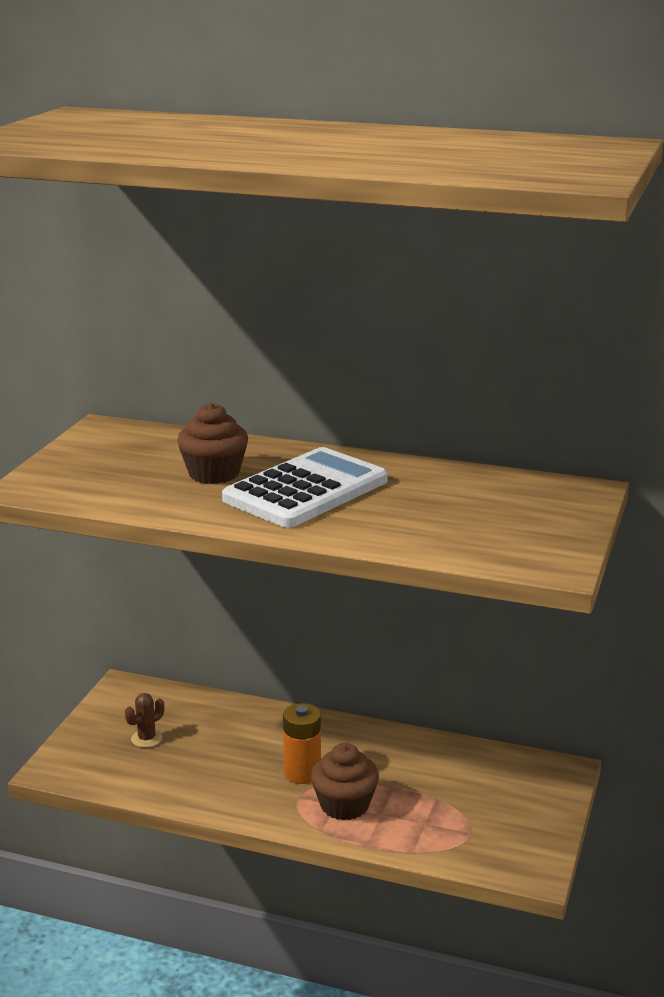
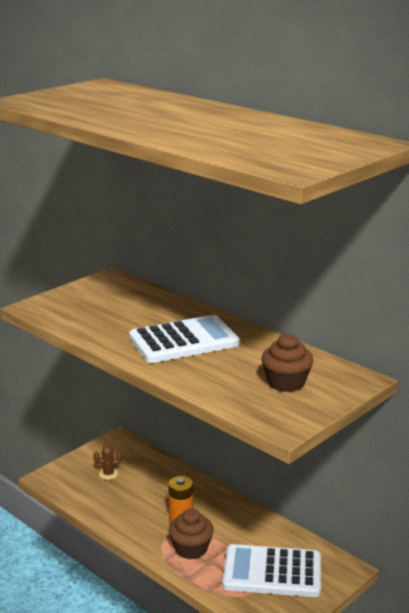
camera: 25 degrees right, 0 degrees up
brown cupcake [177,403,248,484] -> brown cupcake moved to [261,334,313,392]
none -> white calculator [222,544,321,597]

